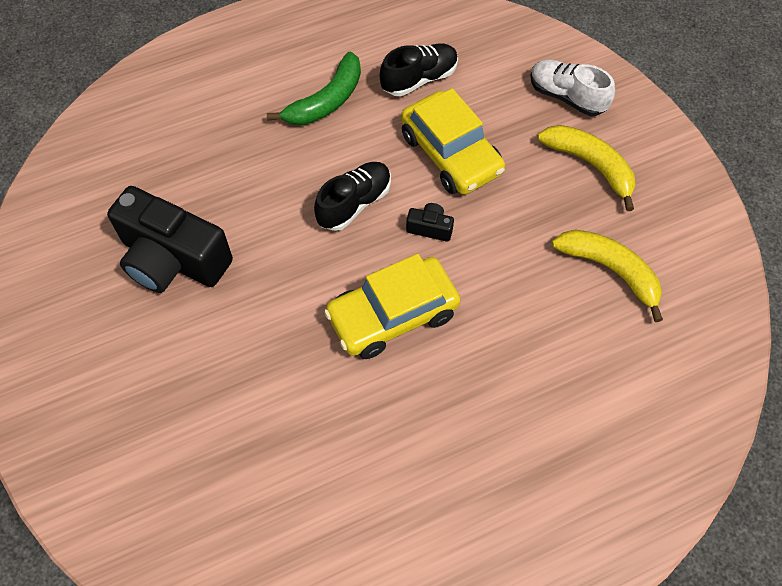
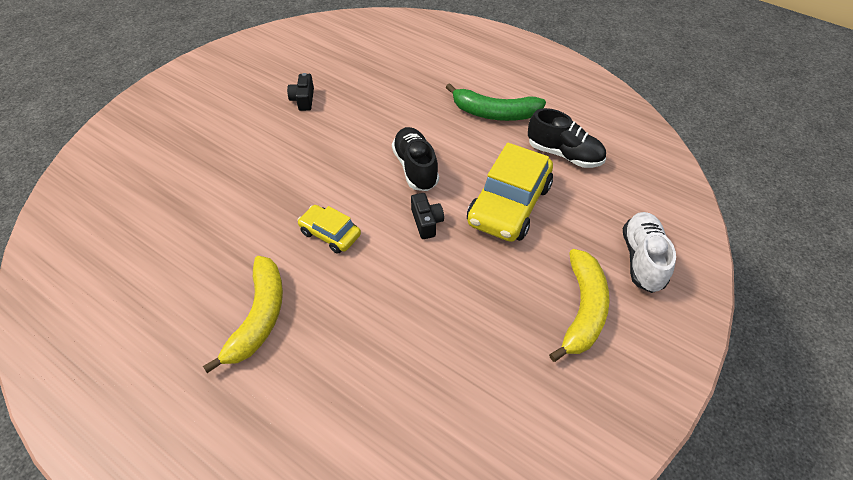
camera: 60 degrees right, 10 degrees down
black camera [107,186,233,293] -> black camera [287,73,314,111], size x0.41
black shoe [314,162,391,231] -> black shoe turned 120 degrees counterclockwise [392,127,439,191]
yellow car [324,254,461,359] -> yellow car [298,205,361,254], size x0.54
yellow banana [552,230,663,322] -> yellow banana moved to [203,256,283,373]

